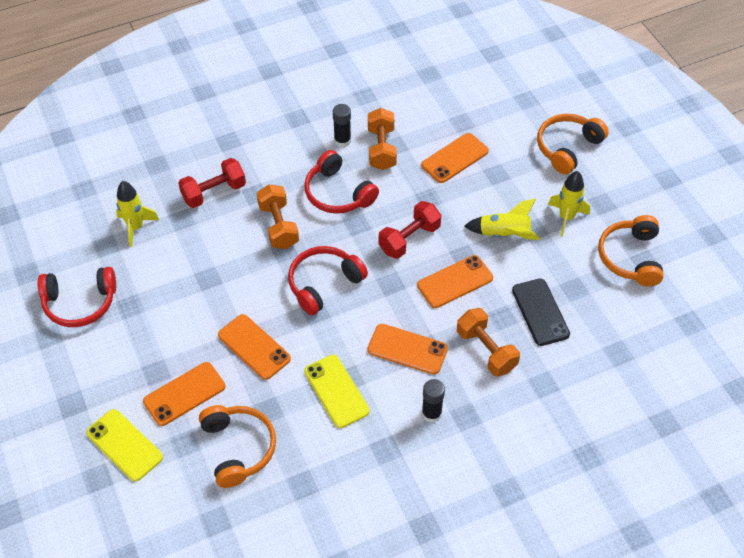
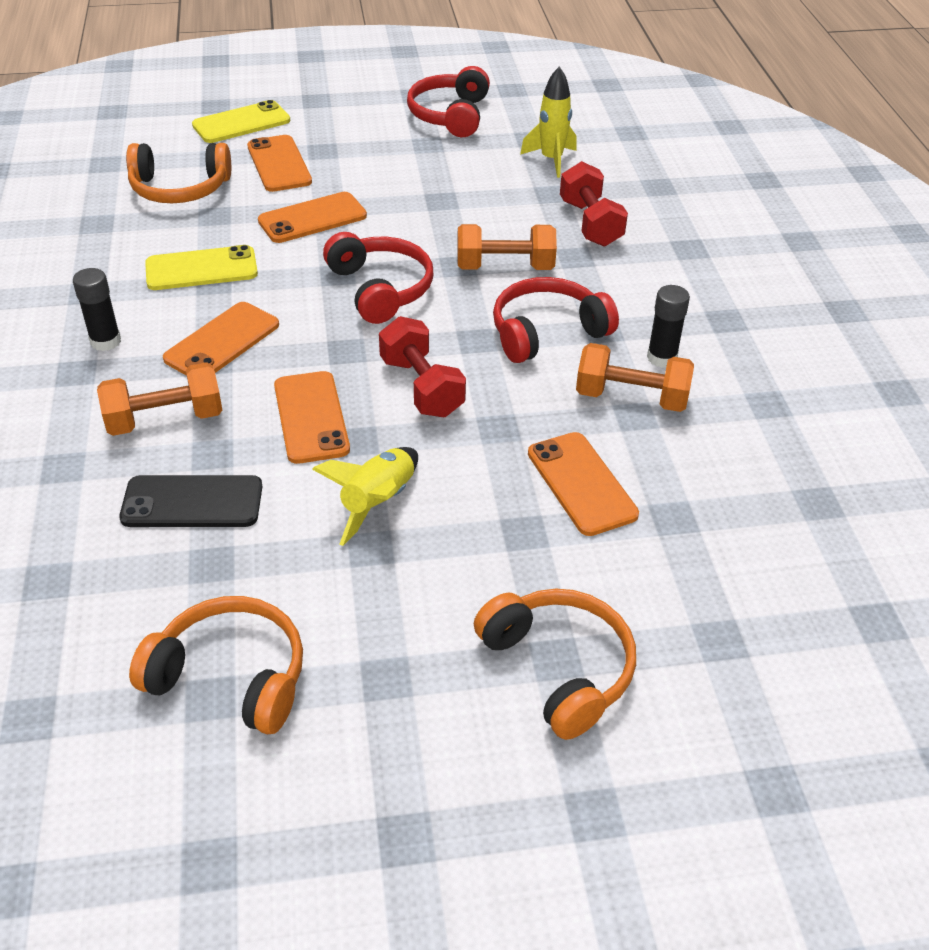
camera: 105 degrees right, 10 degrees down
yellow rocket [548,171,590,237] -> none

